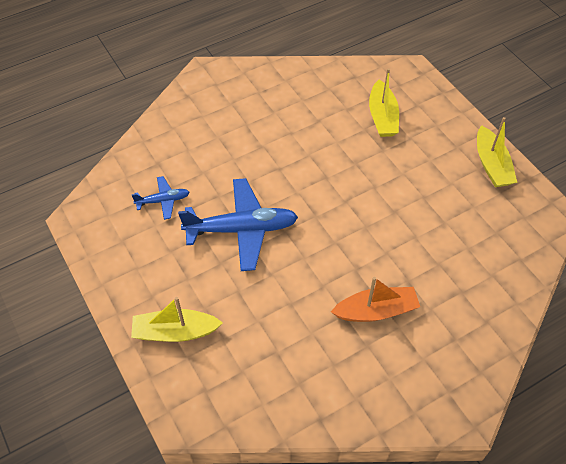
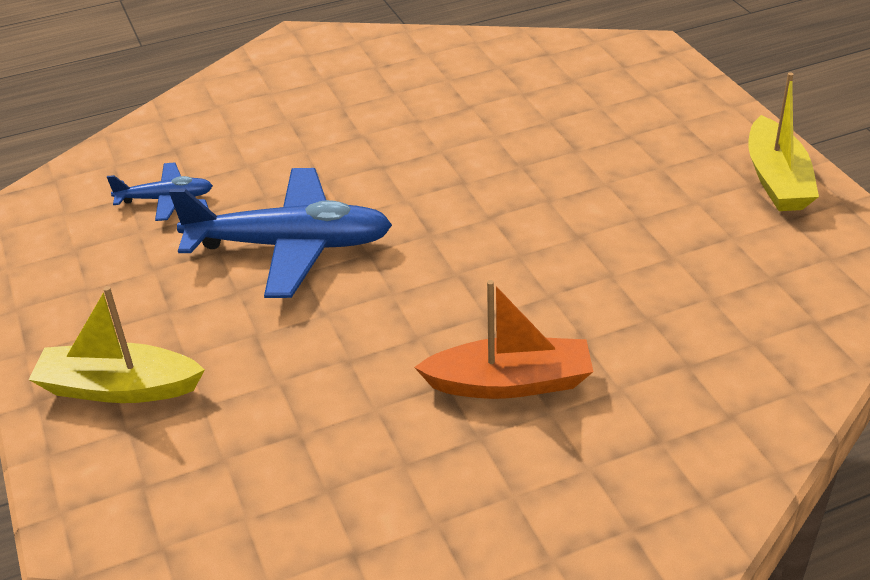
camera: 10 degrees right, 15 degrees down
yellow boat [369,68,399,137] -> none

